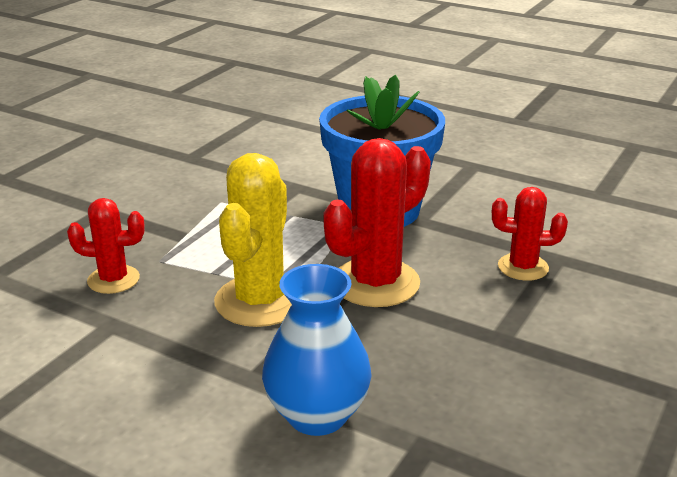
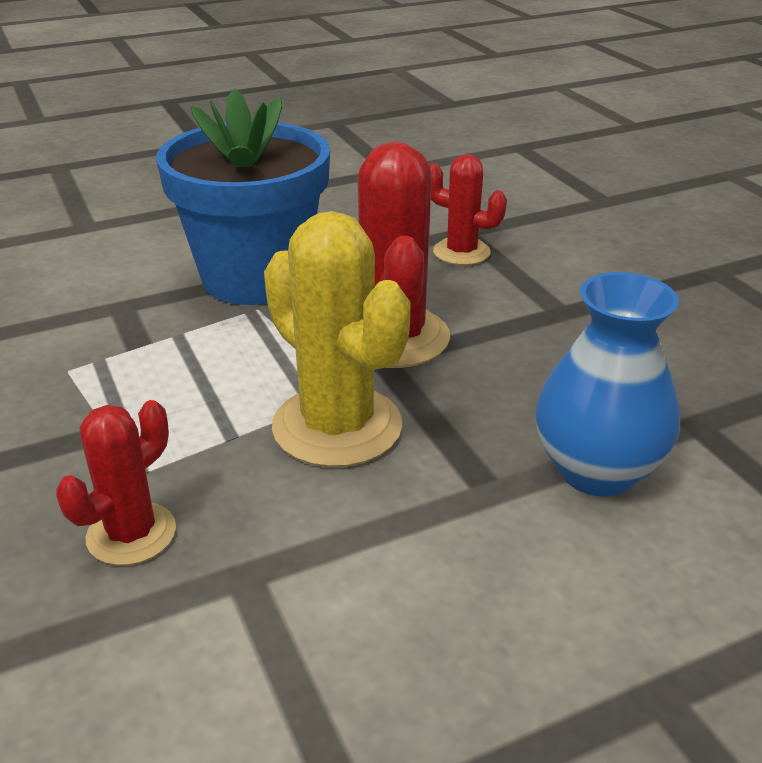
camera: 55 degrees left, 5 degrees up
red cactus [492,187,568,281] -> red cactus turned 75 degrees clockwise [430,154,507,265]

